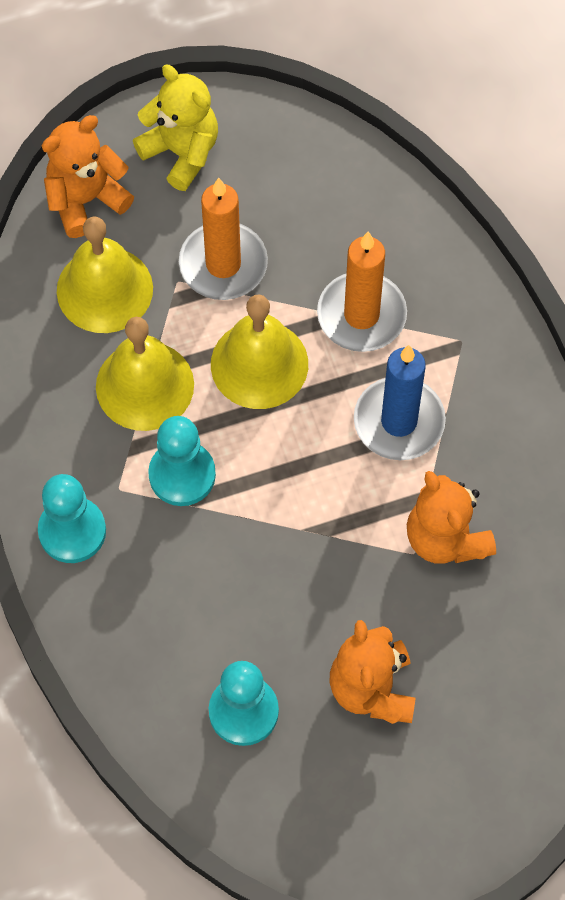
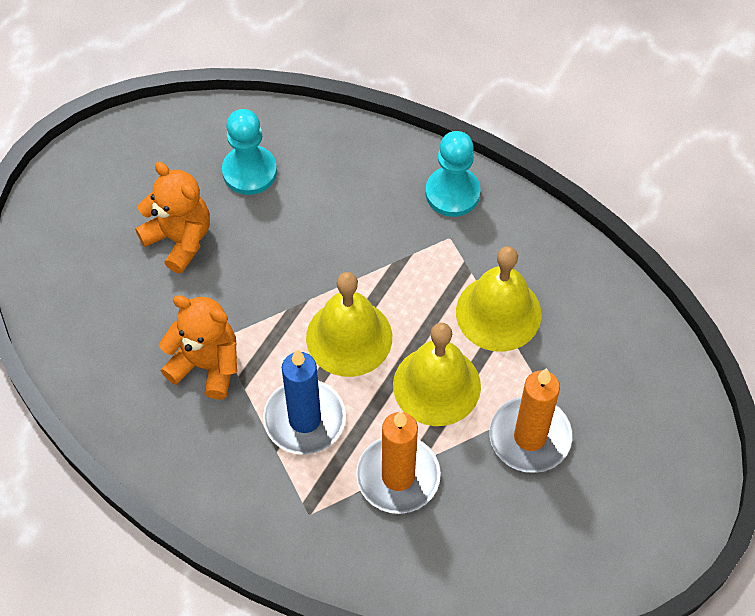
camera: 140 degrees right, 5 degrees down
orange teddy bear [42,115,134,238] -> none
yellow bell [57,216,153,333] -> yellow bell moved to [306,272,392,377]
yellow teddy bear [133,65,218,191] -> none
turquoise pawn [148,416,216,506] -> none

